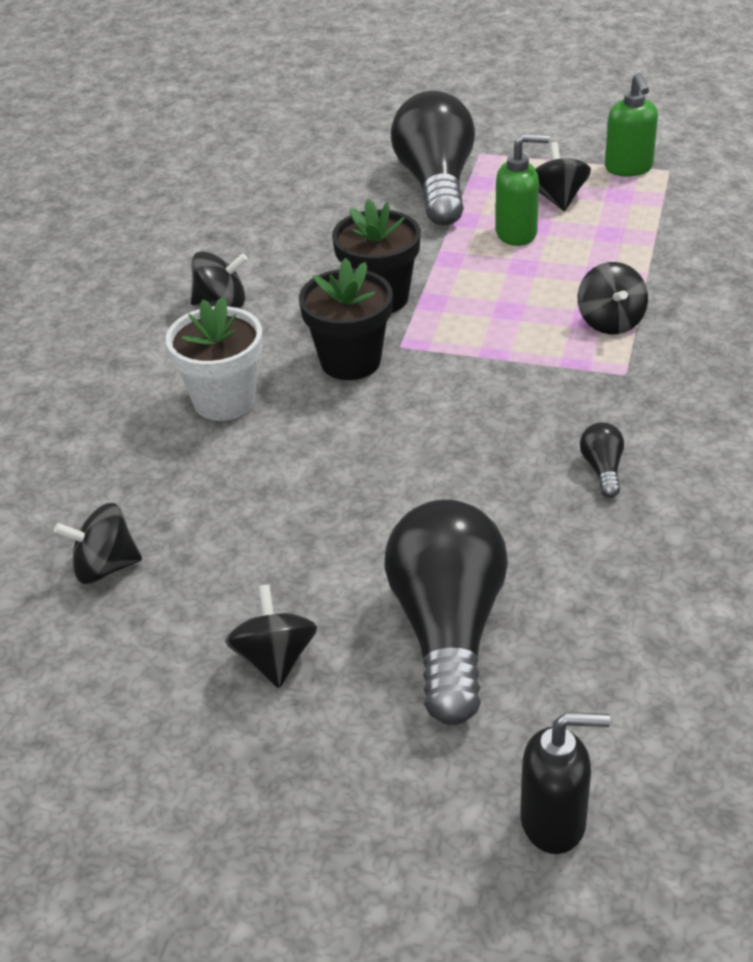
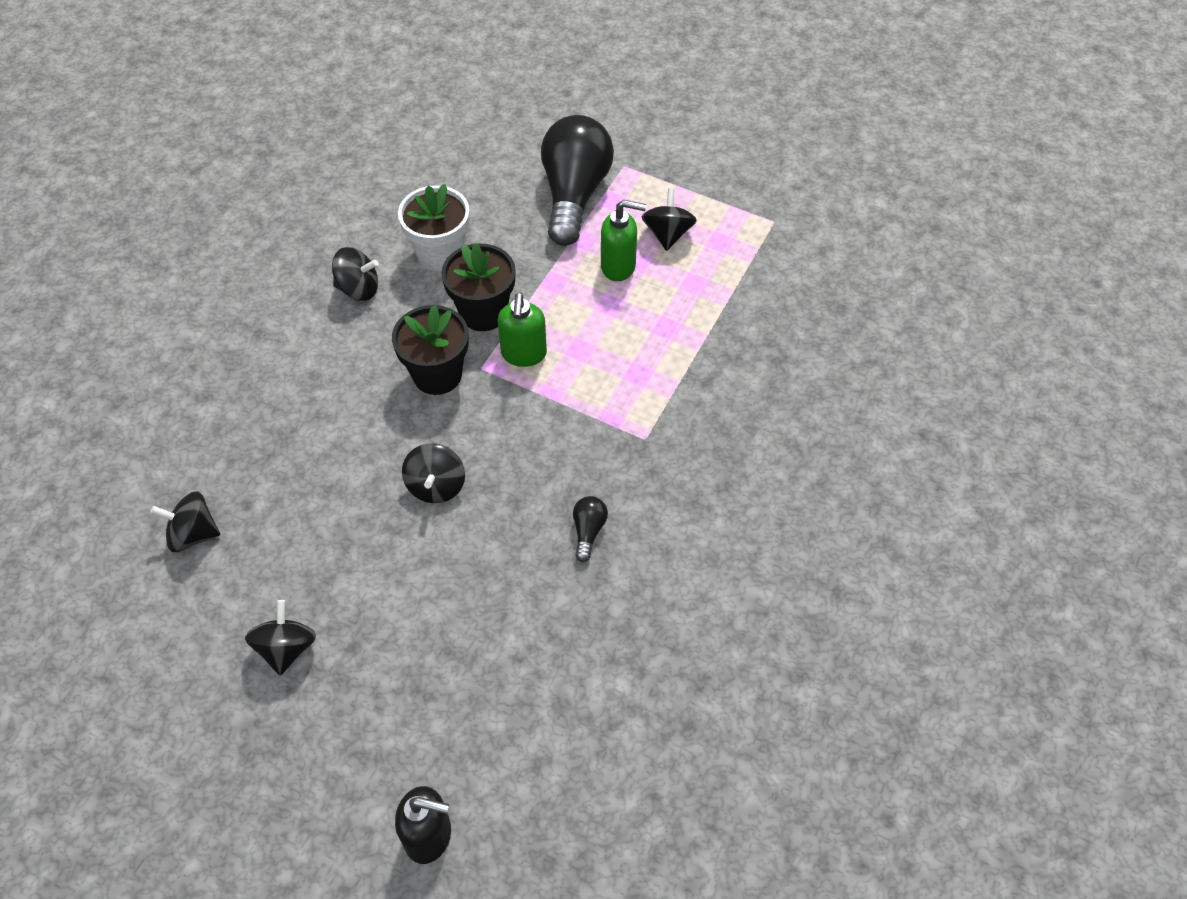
camera: 10 degrees right, 15 degrees up
white flower pot [166,297,263,421] -> white flower pot moved to [398,184,470,271]
black light bulb [384,499,508,725] -> none
black spinning top [578,262,648,335] -> black spinning top moved to [402,443,465,503]
green soap dispenser [605,73,658,176] -> green soap dispenser moved to [498,292,547,367]

